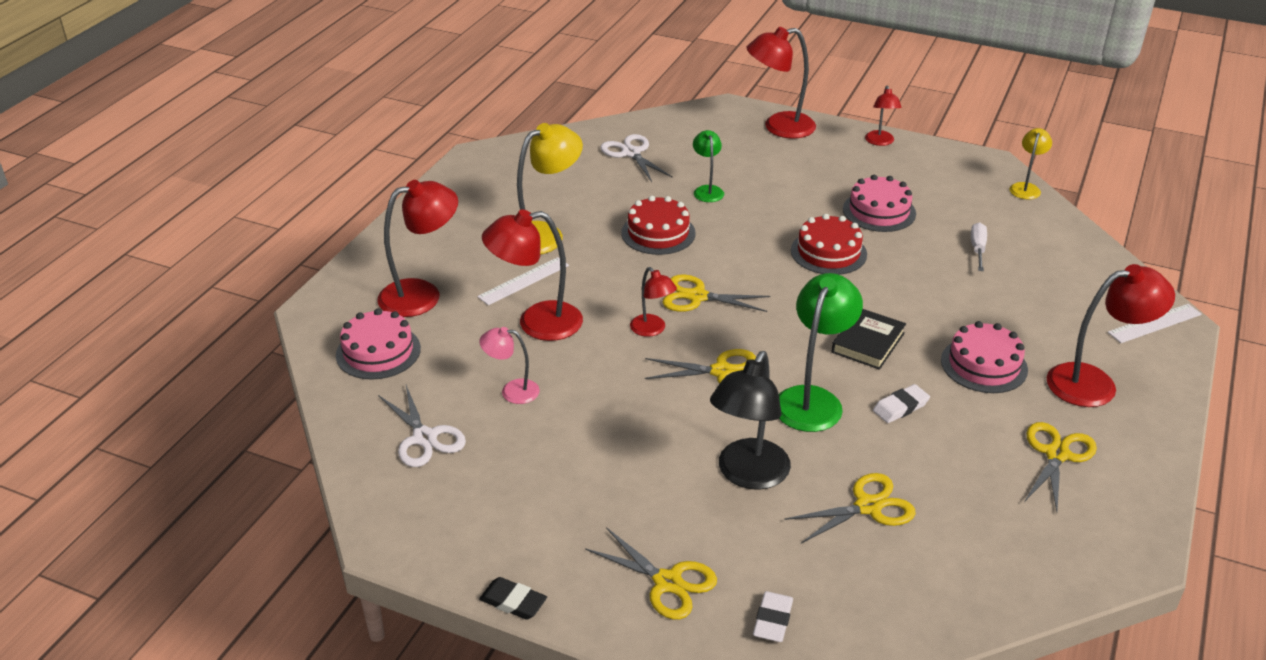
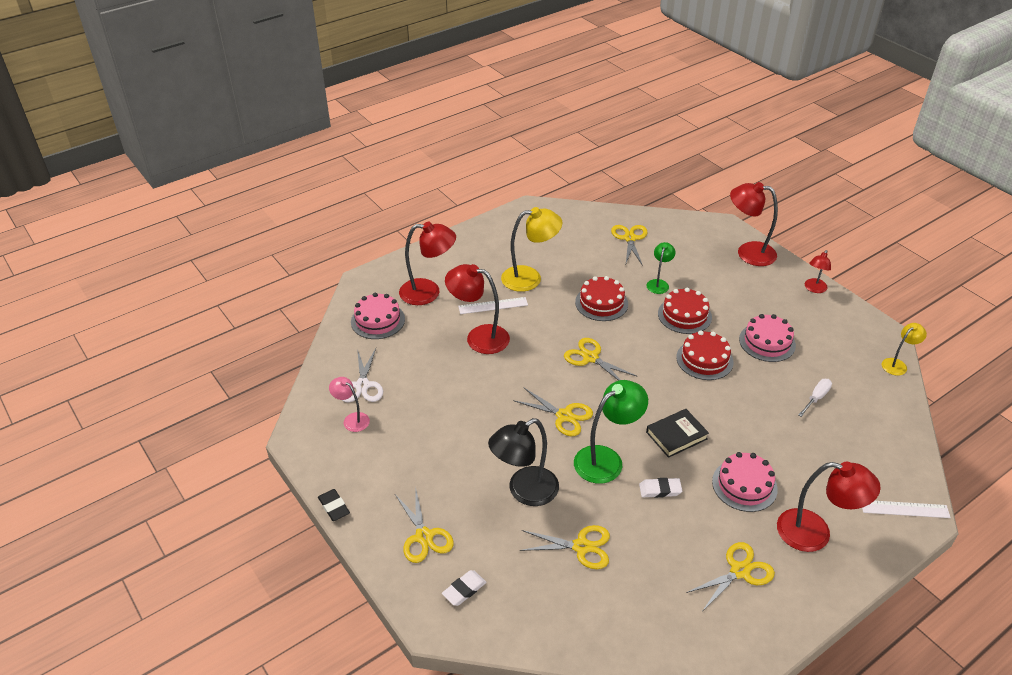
camera: 30 degrees right, 5 degrees up
pink lamp [479,327,540,404] -> pink lamp moved to [329,377,370,432]
white scissors [600,134,673,182] -> yellow scissors [611,225,648,266]
red lamp [630,267,677,337] -> none
none -> red cake [658,288,712,334]

